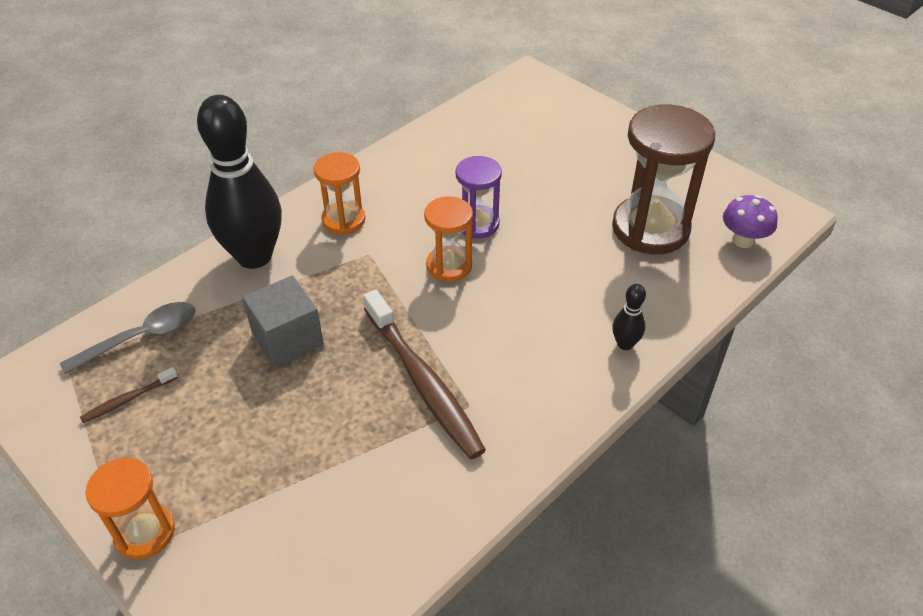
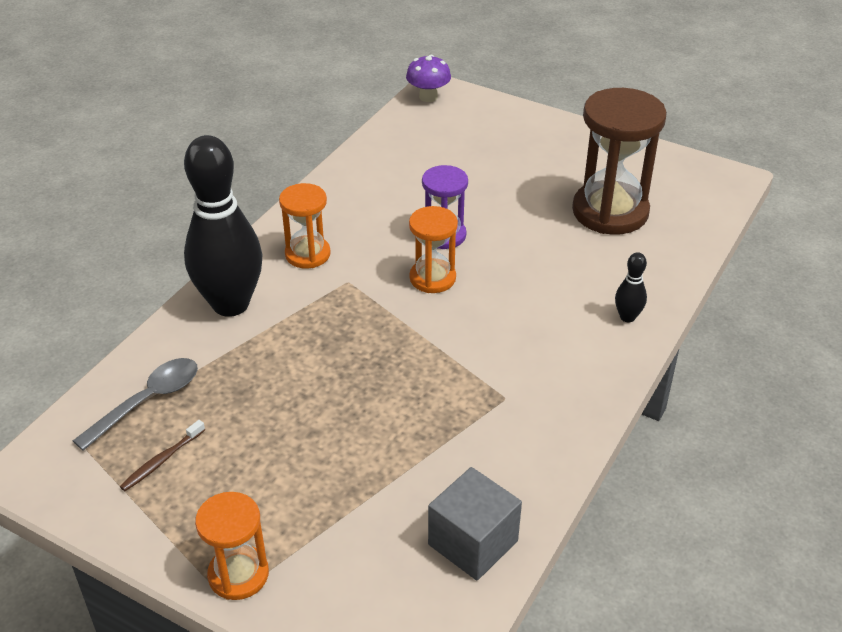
camera: 15 degrees left, 5 degrees down
grey cube [242,275,324,368] -> grey cube moved to [428,467,522,581]
brown toothbrush [363,289,486,459] -> none
purple mushroom [723,195,778,248] -> purple mushroom moved to [406,55,451,102]

